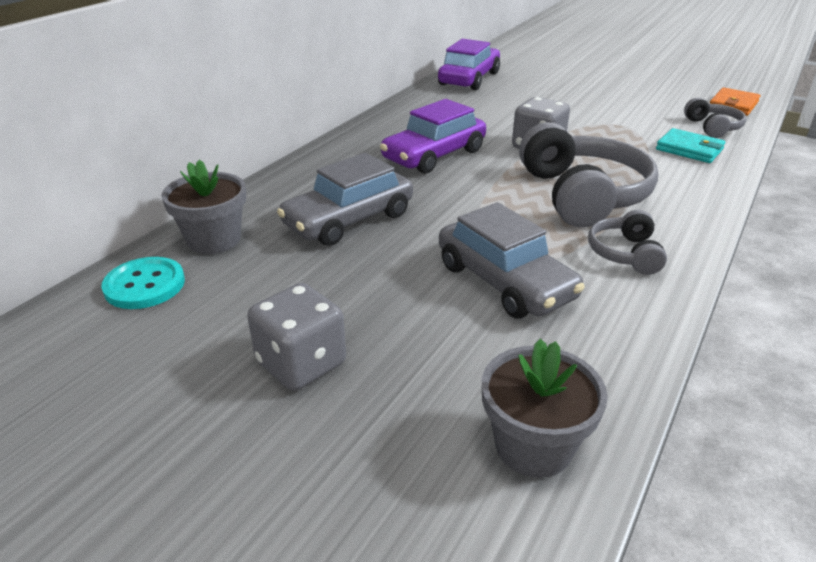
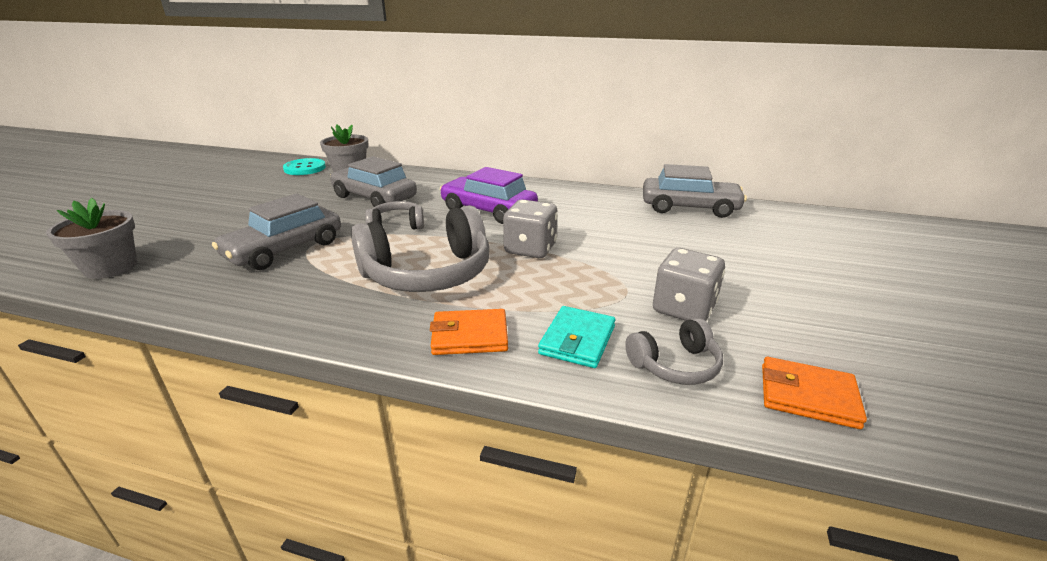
camera: 75 degrees right, 5 degrees down
grey dice [247,283,346,391] -> grey dice moved to [653,248,725,321]
purple car [438,39,500,90] -> grey car [643,164,747,218]
grey headphones [588,210,667,275] -> grey headphones moved to [365,201,424,230]
none -> orange wallet [430,309,508,355]

